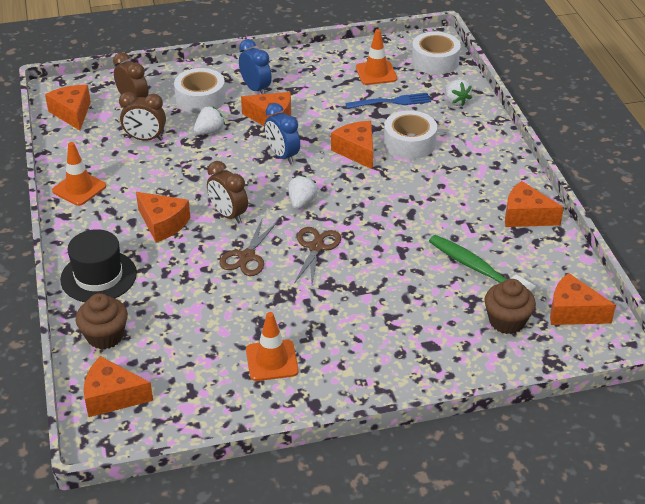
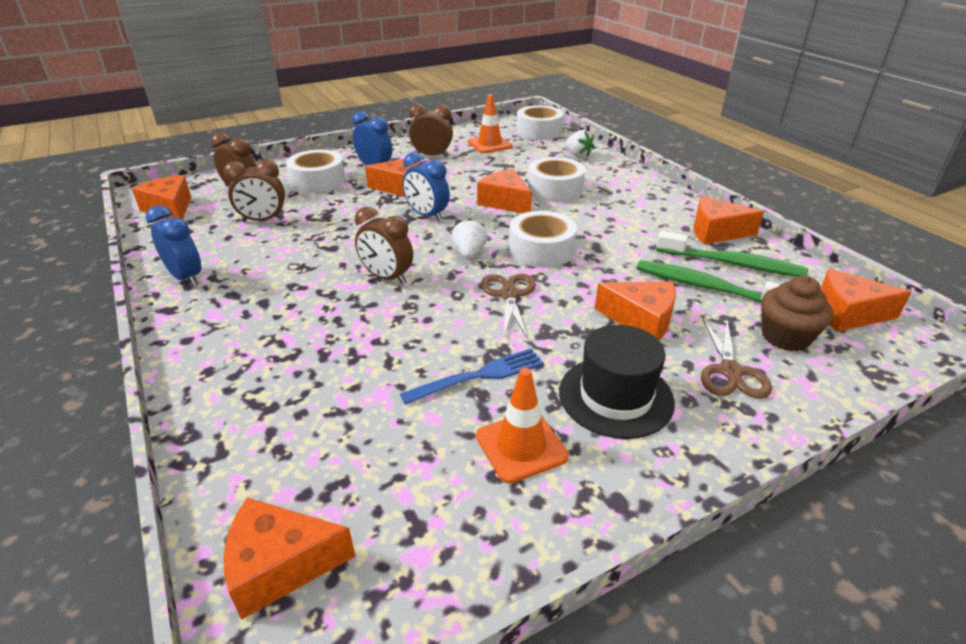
camera: 15 degrees left, 5 degrees down
orange traffic cone [52,142,106,206] -> blue clock [146,205,201,287]
black hat [60,229,137,302] -> black hat moved to [559,325,675,439]
brown cupcake [76,293,128,349] -> none
orange cheese [136,192,190,242] -> orange cheese moved to [595,281,676,340]
white strawberry [194,106,225,135] -> none
brown scissors [219,219,278,276] -> brown scissors moved to [701,319,772,398]
blue fork [345,93,431,109] -> blue fork moved to [400,348,544,405]
none -> brown clock [409,104,453,157]
none -> white tape [509,211,577,268]
none -> green toothbrush [656,231,808,276]

